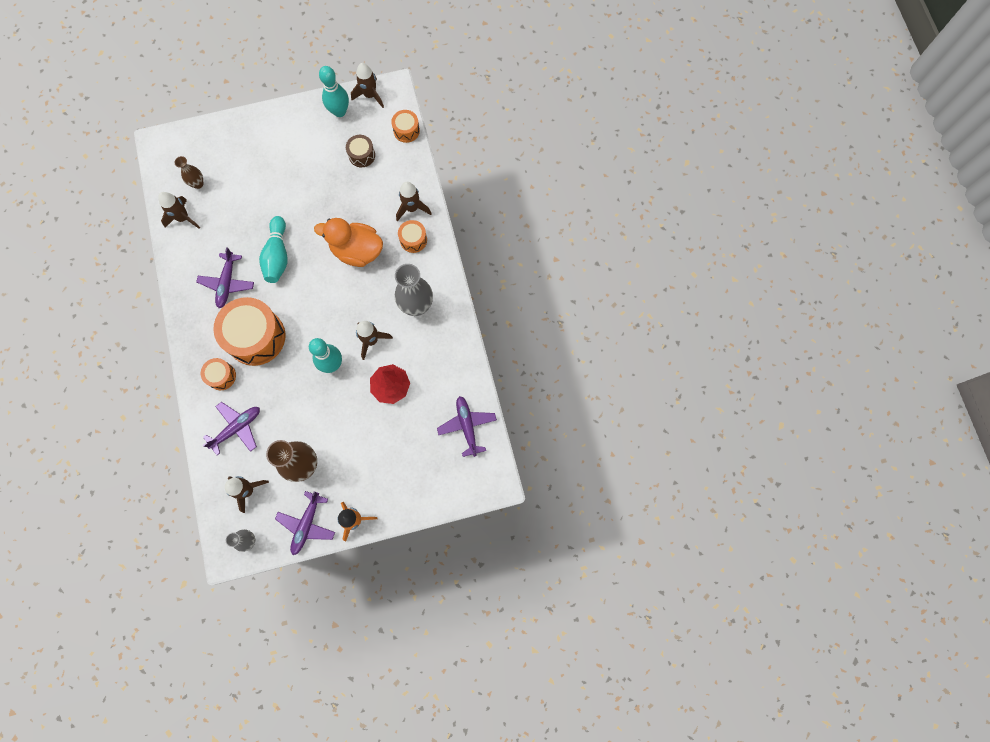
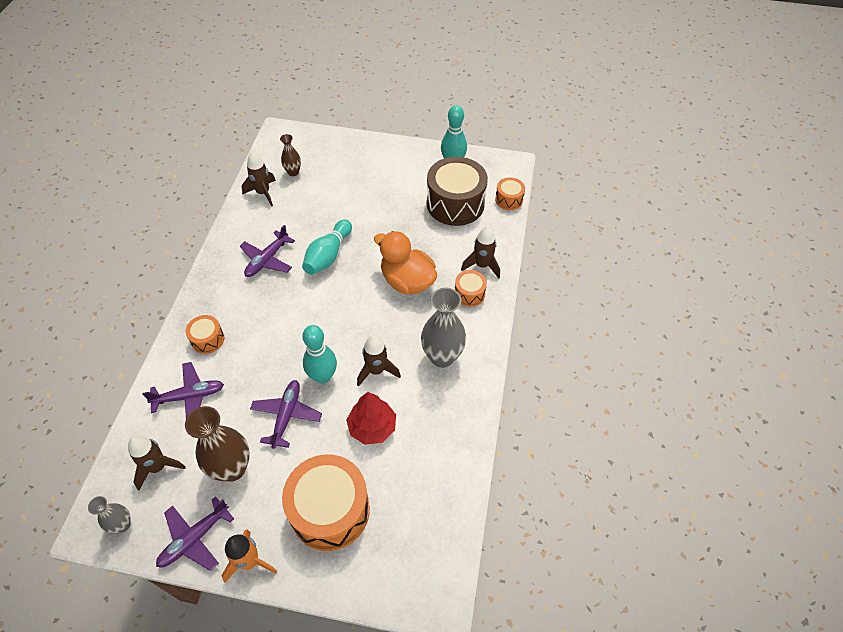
camera: 25 degrees right, 20 degrees down
orange drum [213,297,285,366] -> orange drum moved to [282,454,370,551]
brown drum [346,135,375,167] -> brown drum [427,157,488,226], size x2.08
brown rocket [351,63,384,108] -> none
purple plane [437,396,497,457] -> purple plane moved to [250,380,322,449]

